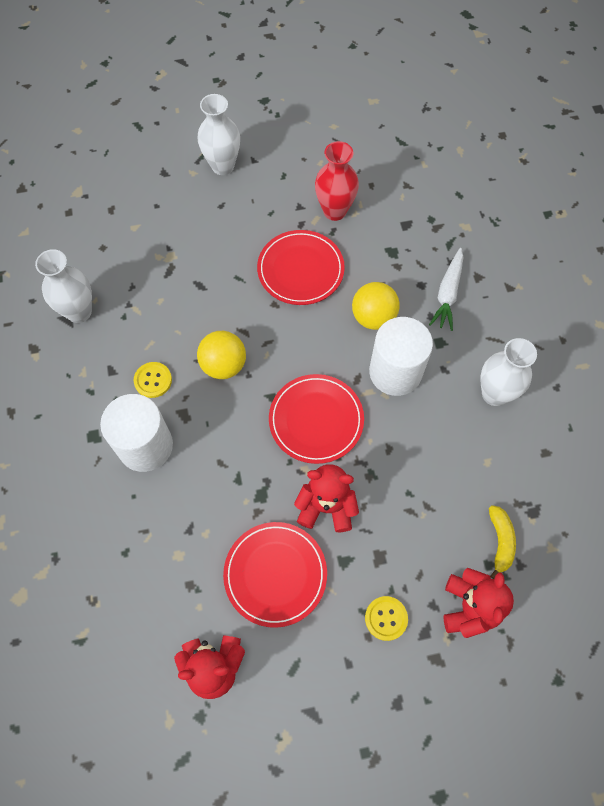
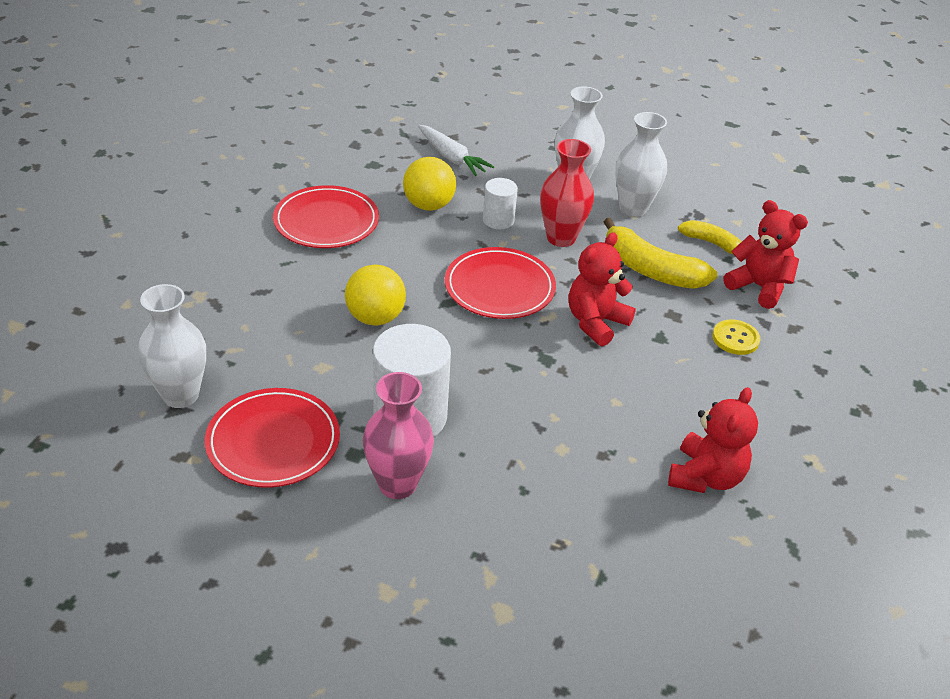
camera: 60 degrees left, 25 degrees down
yellow button [134,362,172,398] -> none
white vase [197,94,240,175] -> white vase moved to [615,112,667,217]
red plate [223,522,327,628] -> red plate moved to [205,388,340,488]
red vase [315,141,359,221] -> red vase moved to [540,139,594,247]
white cylinder [369,317,433,396] -> white cylinder [483,178,518,229], size x0.54
none -> pink vase [363,372,434,499]
none -> yellow banana [604,218,717,289]

